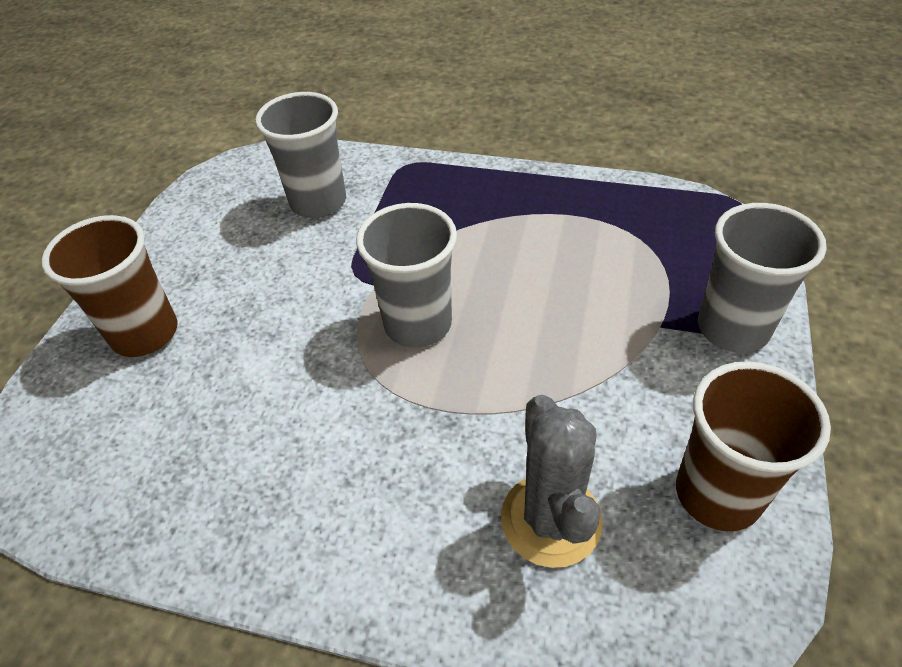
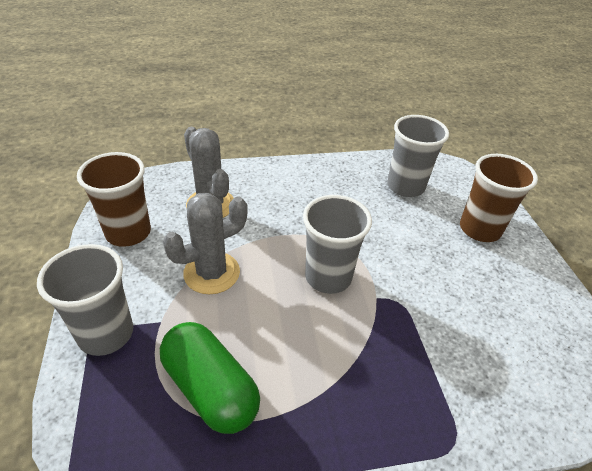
camera: 150 degrees right, 5 degrees down
grey cup [255,92,346,218] -> grey cup moved to [387,115,449,197]
none -> green capsule [160,322,260,434]
none -> grey cactus [163,193,248,294]

